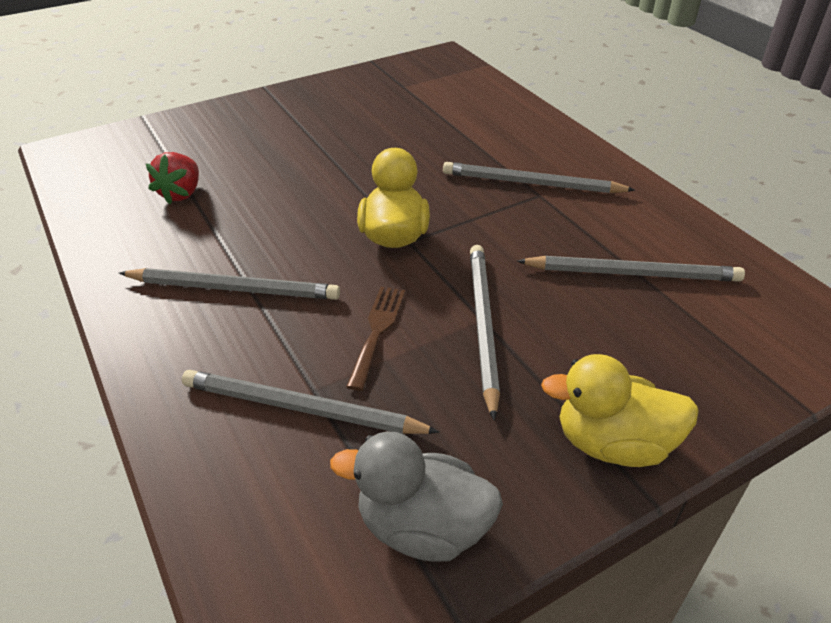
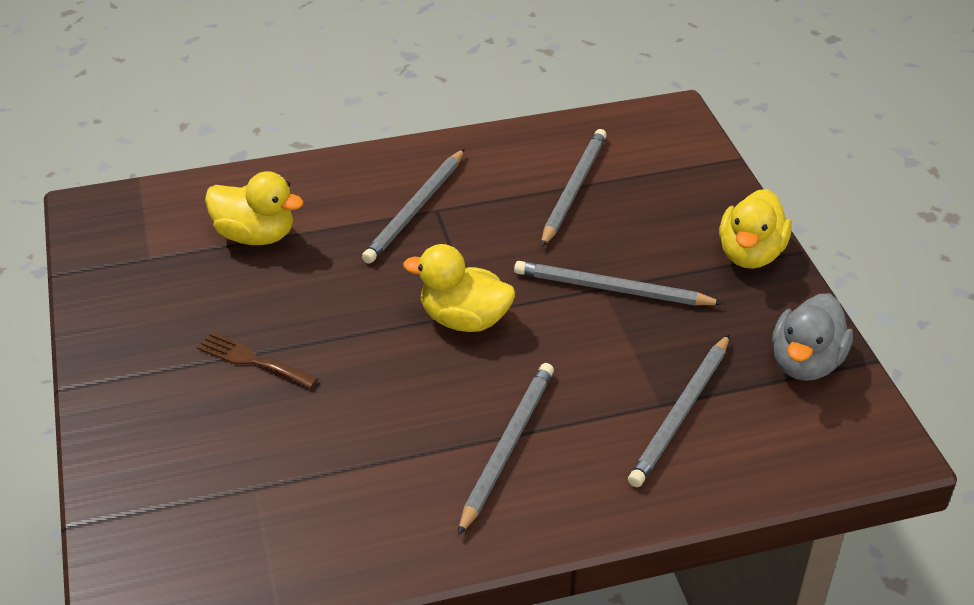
camera: 75 degrees left, 0 degrees up
red strawberry [146,152,199,204] -> none
brown fork [346,287,405,391] -> brown fork moved to [197,332,318,389]
none -> yellow duck [205,171,304,245]

